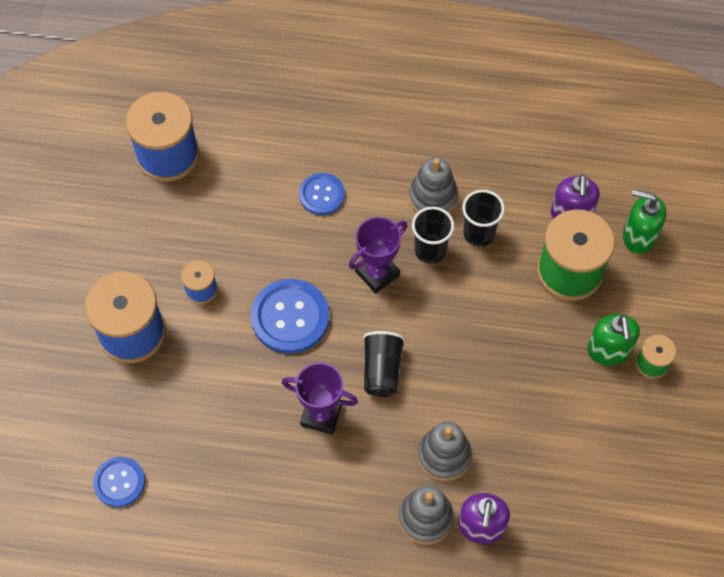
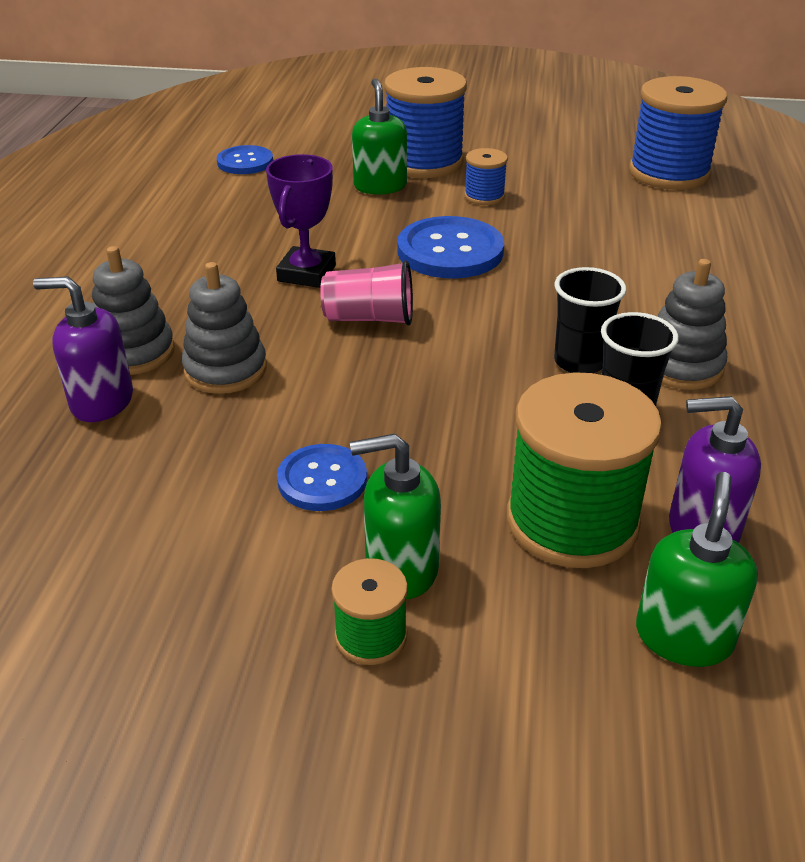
camera: 90 degrees right, 25 degrees down
blue button [299,173,345,215] -> blue button moved to [277,444,367,511]
purple trophy [349,217,407,293] -> none
black cup [363,331,406,397] -> pink cup [320,260,413,326]
none -> green soap dispenser [352,78,407,195]

